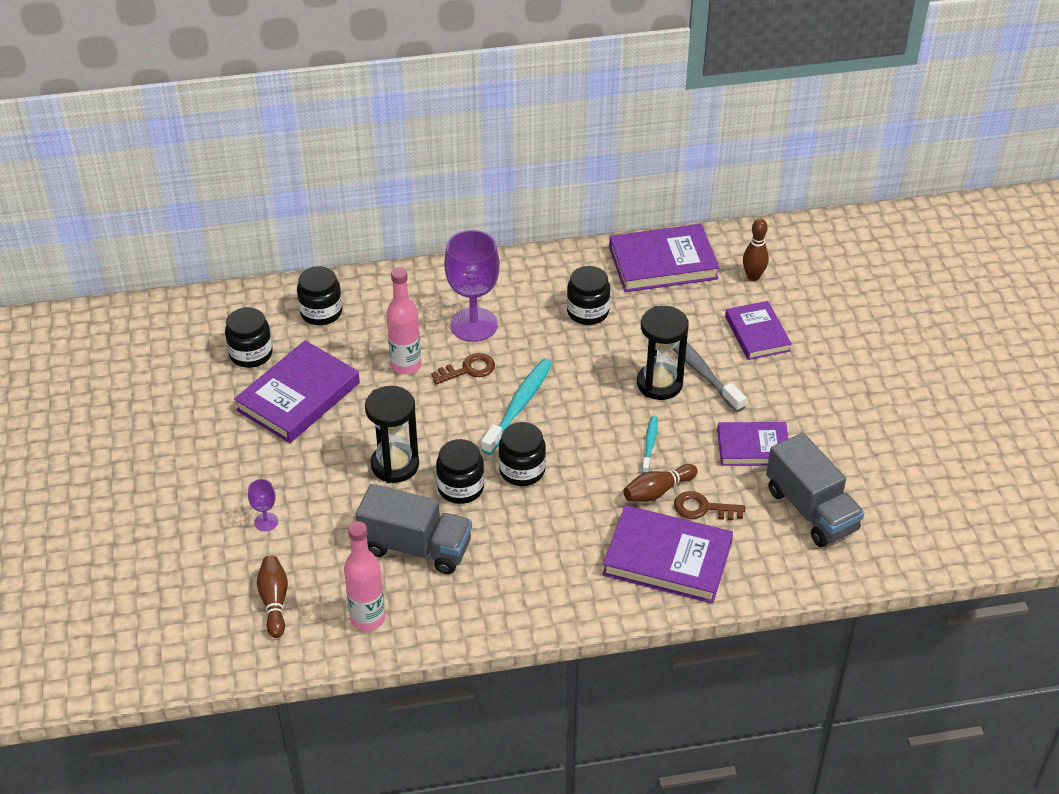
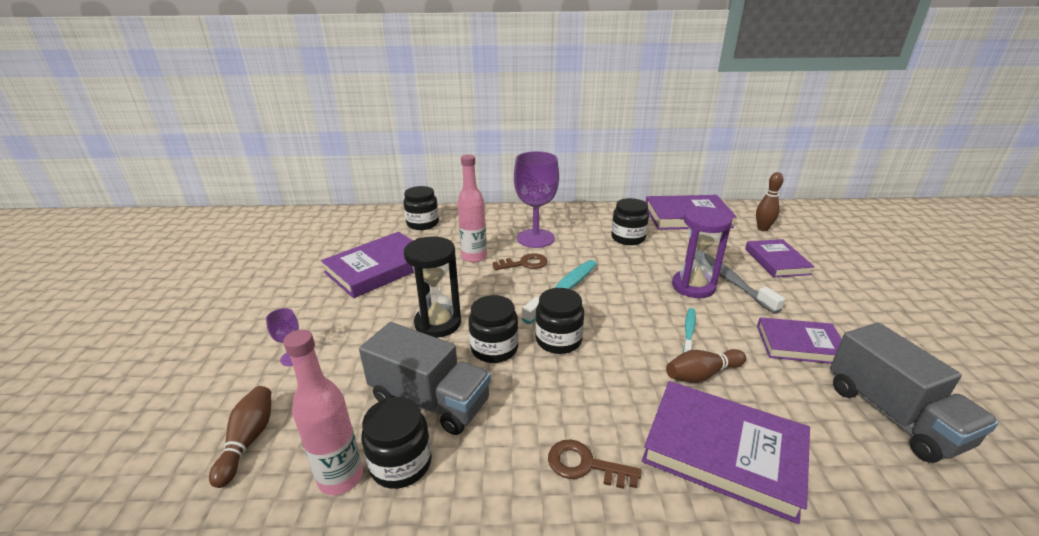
camera: 10 degrees right, 15 degrees down
black jar [225,307,273,368] -> black jar moved to [361,397,432,489]
black hourglass [637,306,689,400] -> purple hourglass [672,206,733,298]
brown key [674,491,745,520] -> brown key moved to [548,440,642,489]

